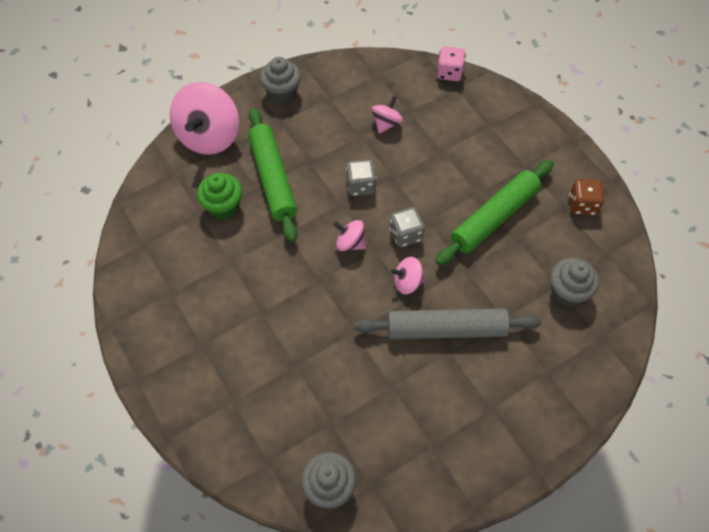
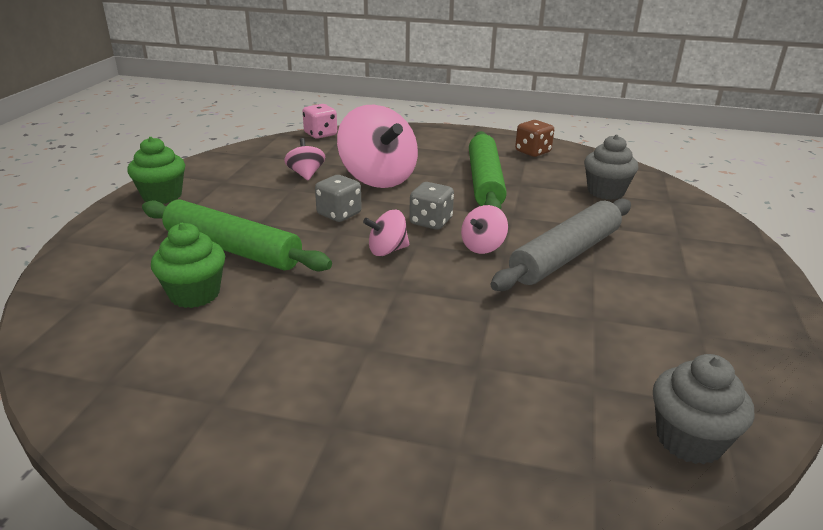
camera: 45 degrees left, 30 degrees down
pink spinning top [170,82,239,155] -> pink spinning top moved to [337,105,418,188]
grey cupcake [260,57,301,103] -> green cupcake [127,137,185,204]

